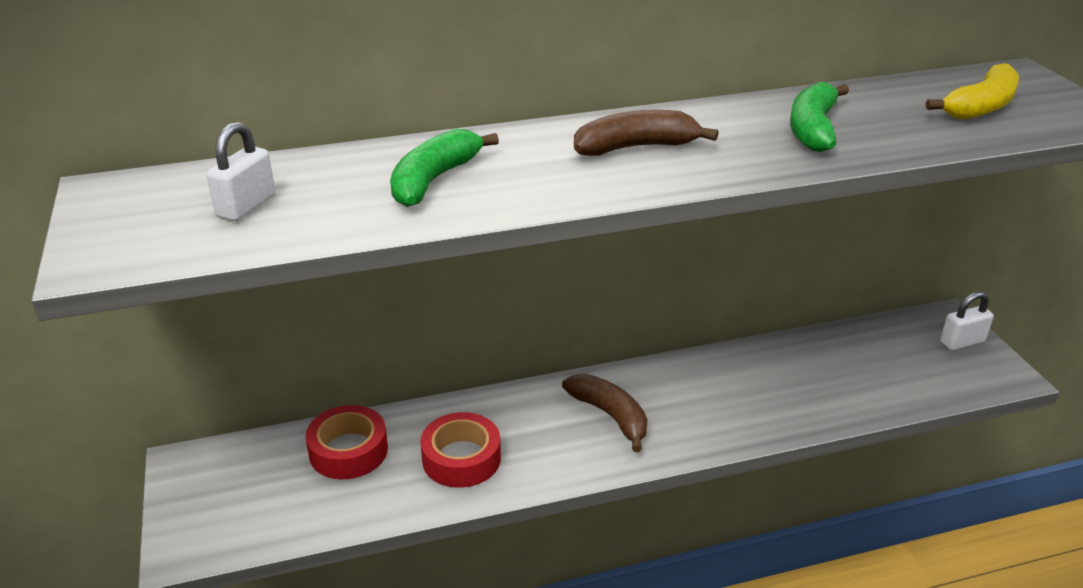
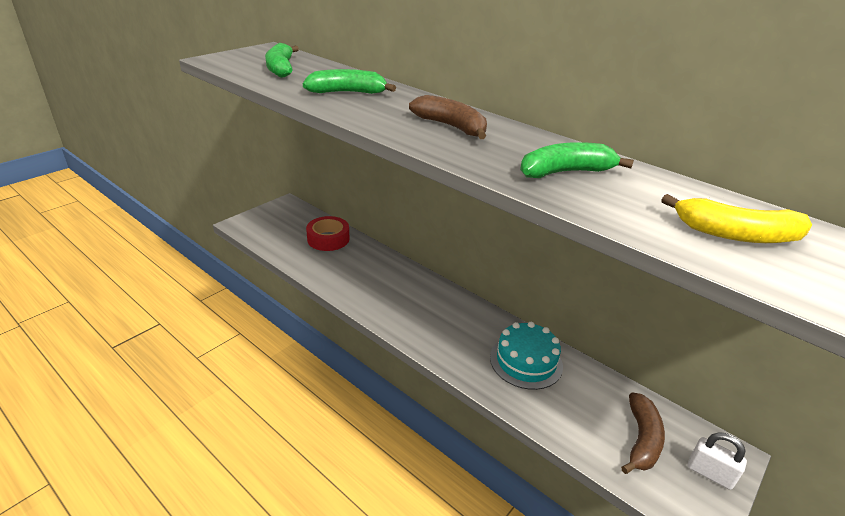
camera: 55 degrees right, 0 degrees up
white padlock [207,122,275,221] -> green banana [265,43,299,78]
red tape [420,412,501,488] -> none
brown banana [562,374,648,452] -> brown banana moved to [621,392,665,474]
none -> turquoise cake [490,322,563,390]

